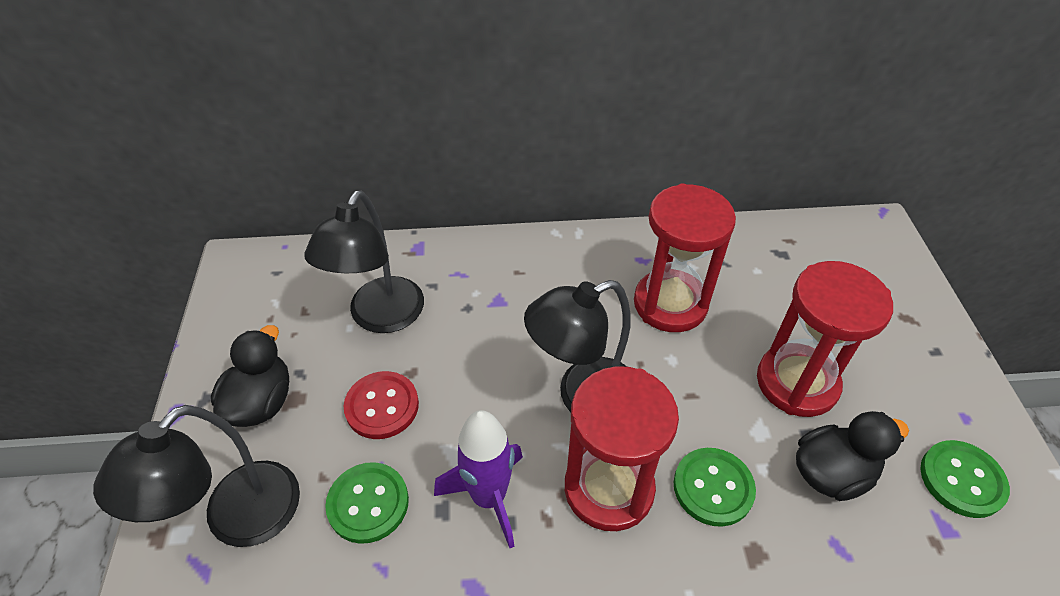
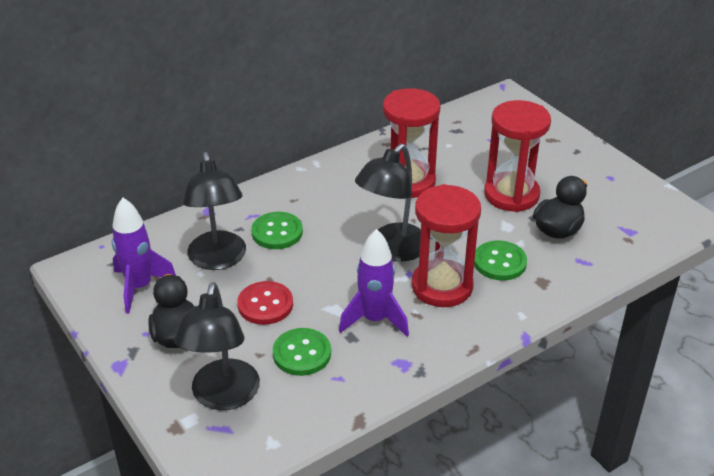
camera: 30 degrees left, 10 degrees down
green button [920,440,1010,518] -> green button moved to [251,212,303,249]
none -> purple rocket [111,198,176,314]

